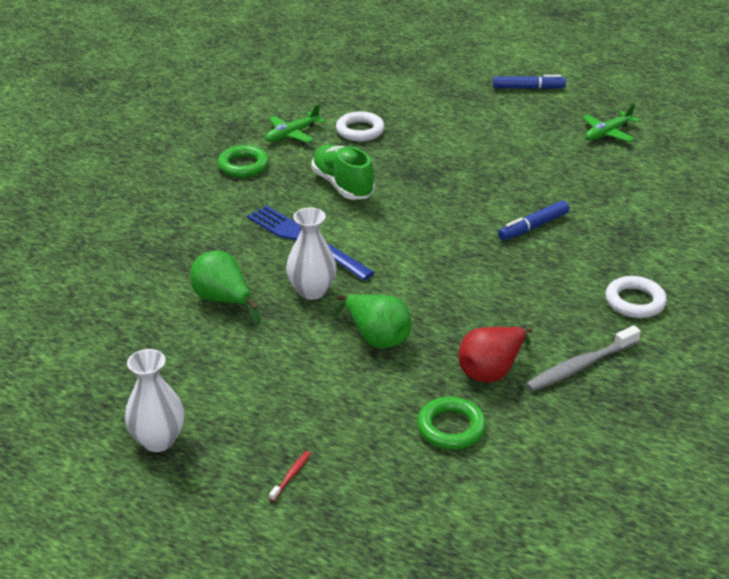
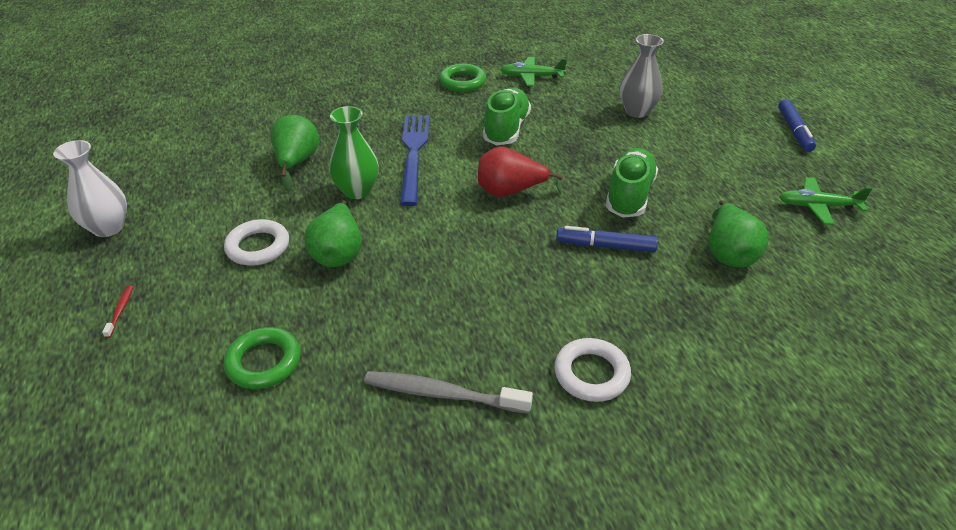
camera: 45 degrees right, 5 degrees up
red toothbrush [269,451,311,501] -> red toothbrush turned 75 degrees counterclockwise [102,285,133,338]
white vase [286,208,336,300] -> green vase [329,106,379,199]
white ring [336,111,385,141] -> white ring moved to [224,219,289,266]
red pear [458,327,533,383] -> red pear moved to [478,146,563,197]
blue marker [493,75,566,89] -> blue marker turned 45 degrees clockwise [778,99,816,152]
none -> green shoe [606,148,658,218]
none -> grey vase [620,34,664,118]
none -> green pear [709,200,769,267]

